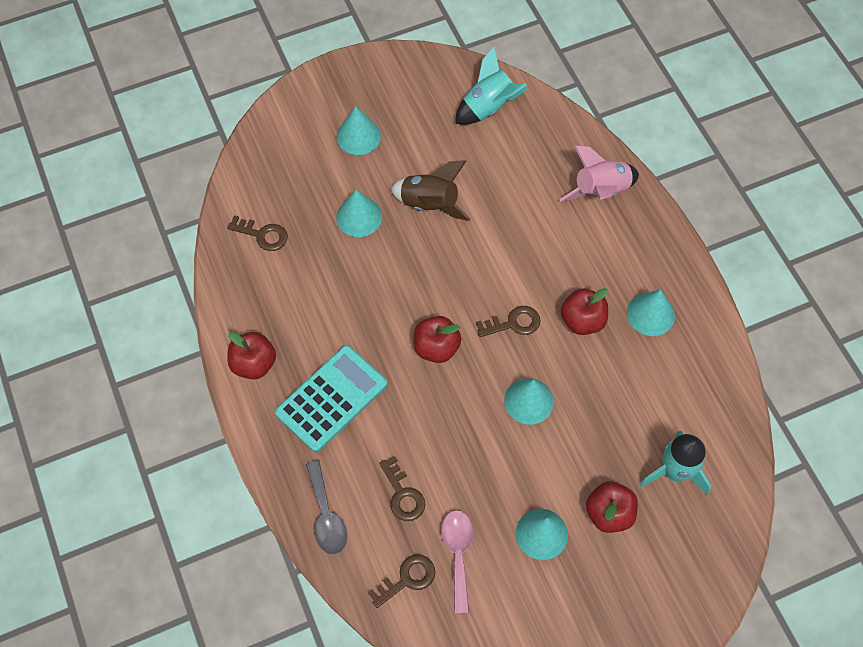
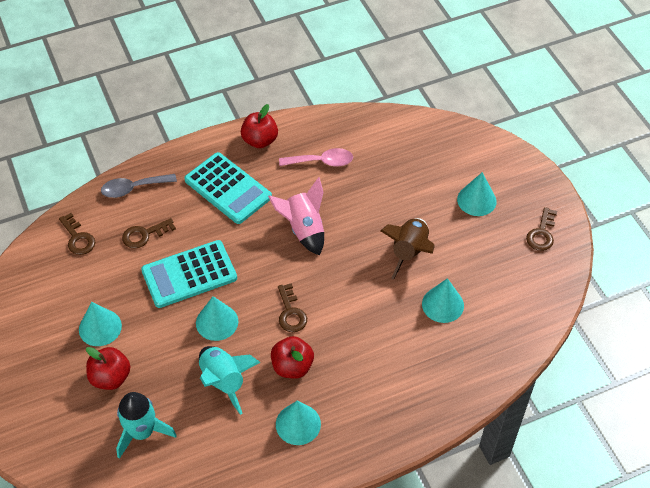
camera: 90 degrees right, 10 degrees down
brown key [227,215,288,251] -> brown key moved to [526,207,557,251]
turquoise cone [336,189,382,237] -> turquoise cone moved to [422,278,464,323]
red apple [414,316,462,363] -> none
pink spoon [441,510,473,613] -> pink spoon moved to [279,148,353,167]
turquoise rocket [455,46,527,125] -> turquoise rocket moved to [199,346,261,415]
pink rocket [559,146,639,202] -> pink rocket moved to [268,177,324,255]
none -> turquoise calculator [141,240,237,308]

